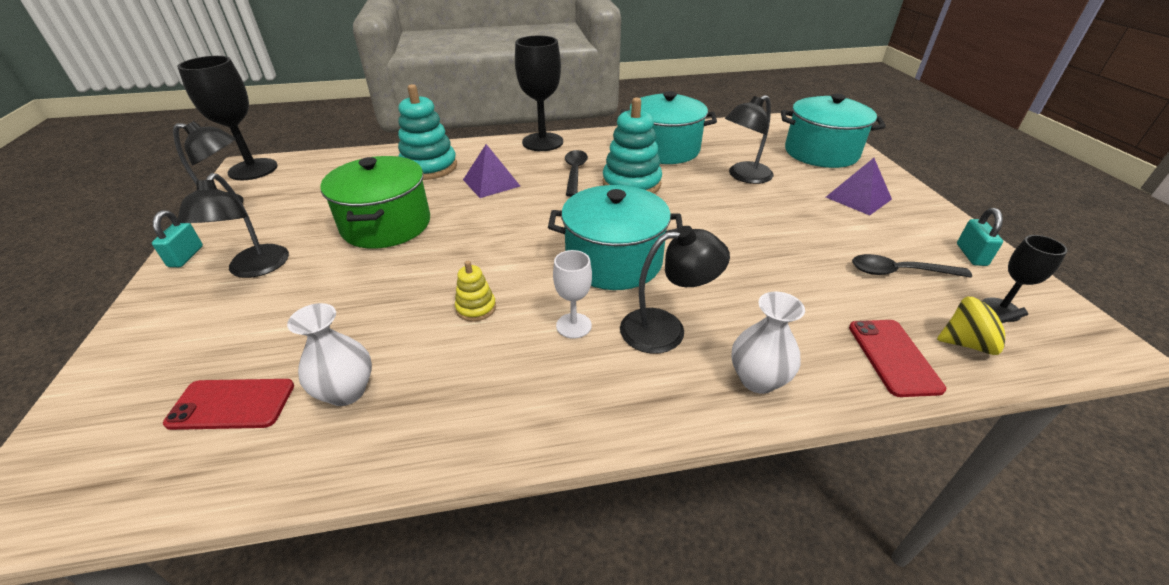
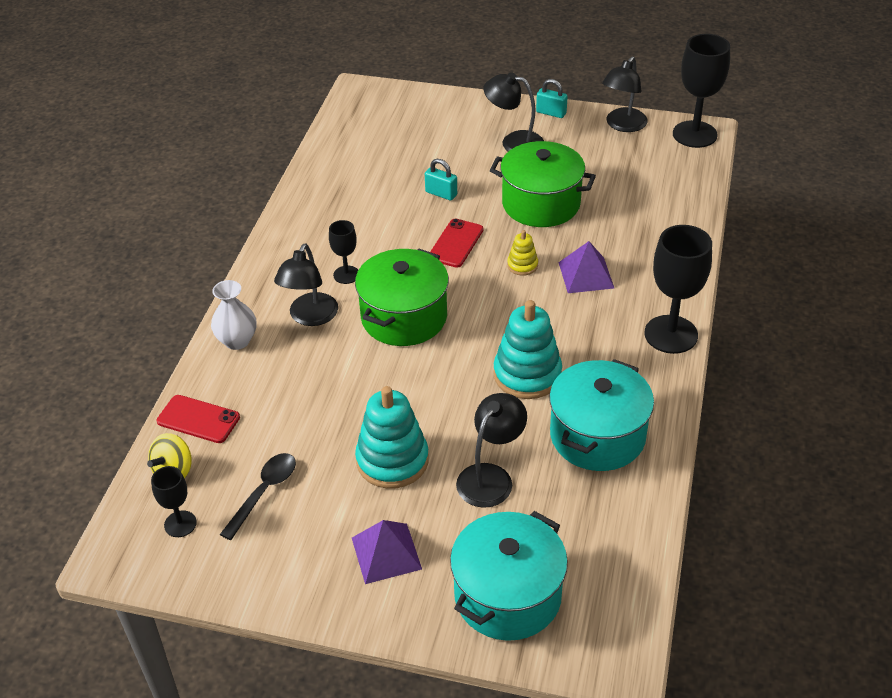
camera: 115 degrees right, 5 degrees up
red phone [163,379,294,430] -> red phone moved to [430,219,484,268]
white vase [287,303,372,406] -> none
turquoise stacking toy [398,84,457,180] -> turquoise stacking toy moved to [355,386,429,489]
yellow stacking toy [455,261,496,322] -> yellow stacking toy moved to [507,230,538,276]
turquoise pot [548,185,683,290] -> green pot [355,249,449,346]
white goblet [553,250,592,339] -> black goblet [329,220,358,284]
black spoon [565,150,588,197] -> none
black lamp [725,95,773,184] -> black lamp turned 45 degrees clockwise [456,393,527,508]
turquoise padlock [957,208,1003,266] -> turquoise padlock moved to [425,159,457,200]

